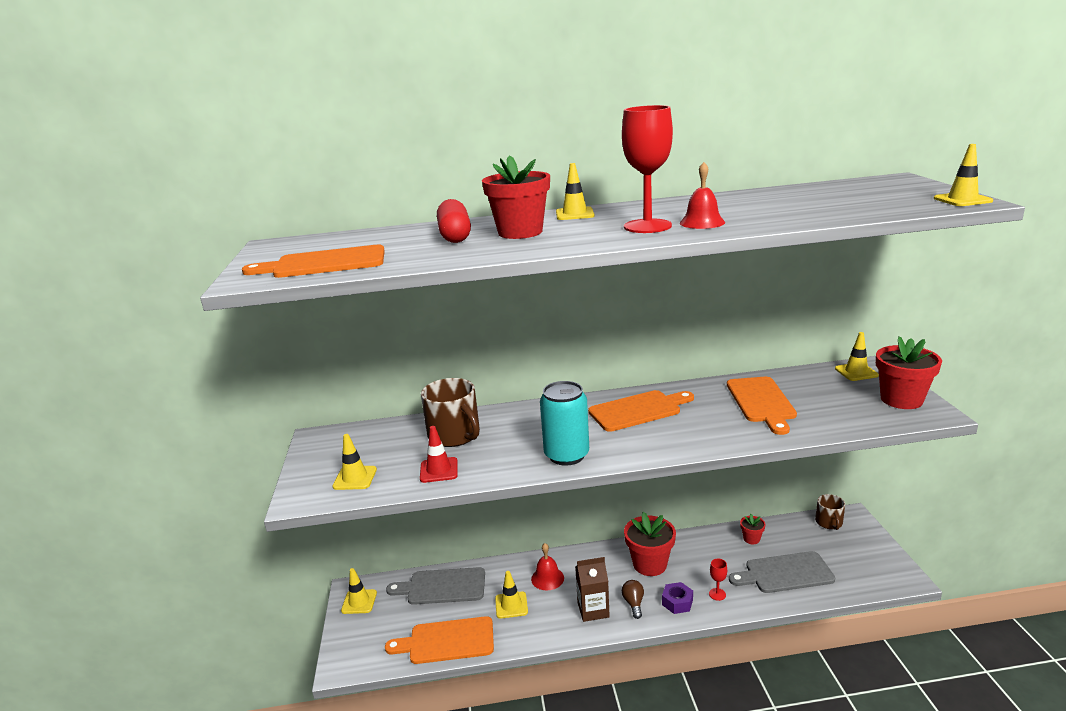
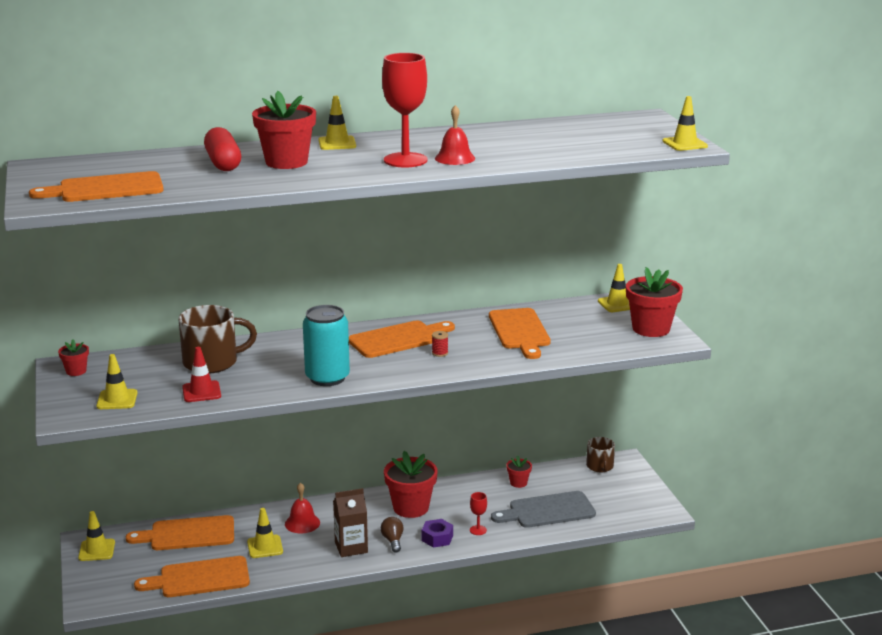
camera: 10 degrees left, 0 degrees up
grey cutting board [386,567,485,605] -> orange cutting board [126,515,234,550]
brown mug [421,378,480,447] -> brown mug turned 60 degrees counterclockwise [179,305,257,374]
none -> red flower pot [58,339,89,376]
none -> red spool [432,331,448,357]

